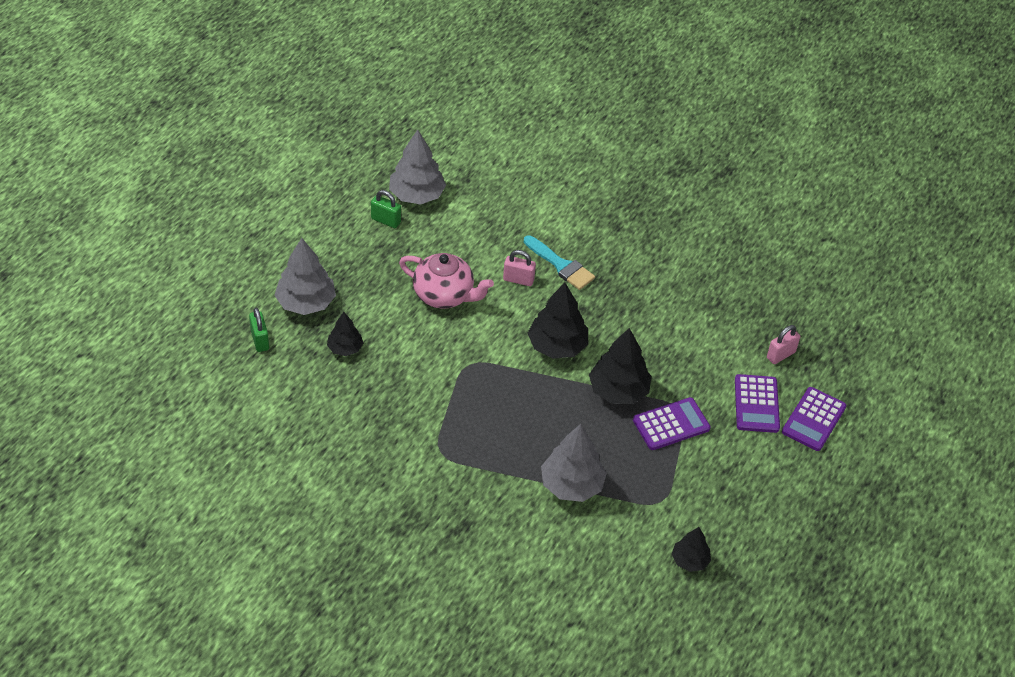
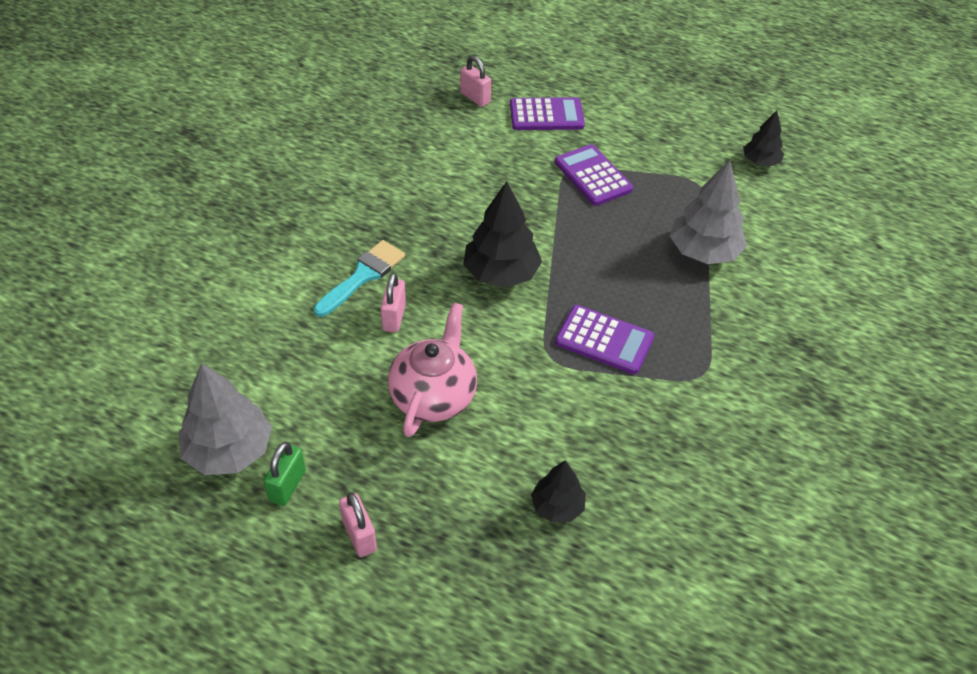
camera: 95 degrees left, 0 degrees up
green padlock [249,308,269,352] -> none
grey tree [274,238,336,315] -> none
black tree [589,328,652,404] -> none
purple calculator [782,387,847,451] -> purple calculator moved to [555,305,654,374]
none -> pink padlock [339,493,377,557]

